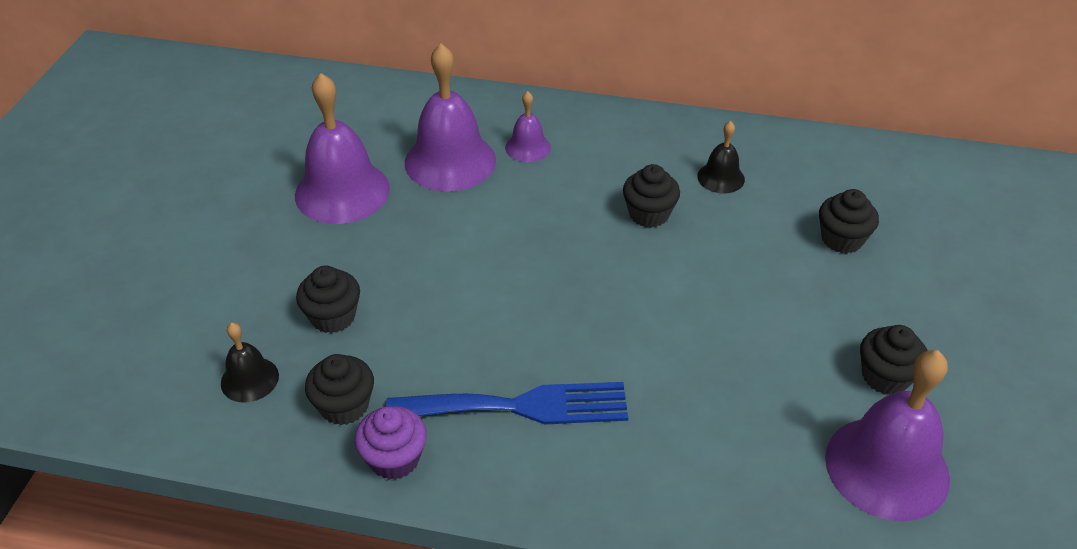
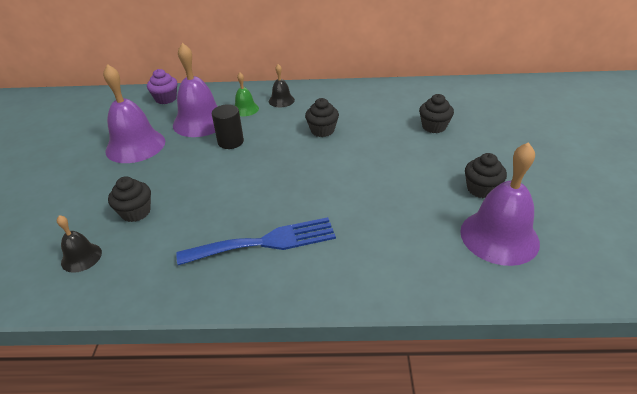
camera: 10 degrees left, 5 degrees down
black cupcake [305,354,374,425] -> none
purple cupcake [355,406,427,480] -> purple cupcake moved to [147,69,177,104]
purple bell [505,91,551,162] -> green bell [235,73,259,116]
black bell [697,121,745,194] -> black bell moved to [269,64,295,107]
none -> black cylinder [212,104,244,149]

